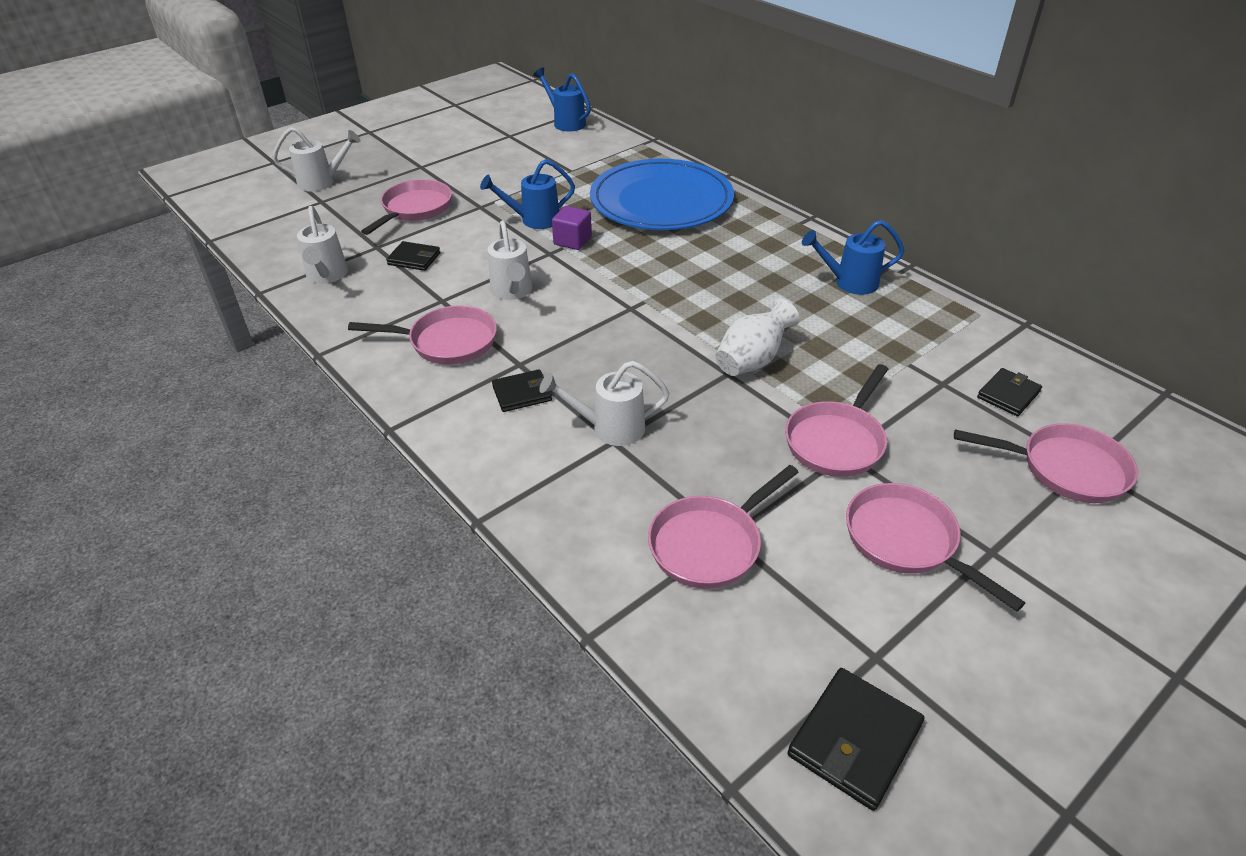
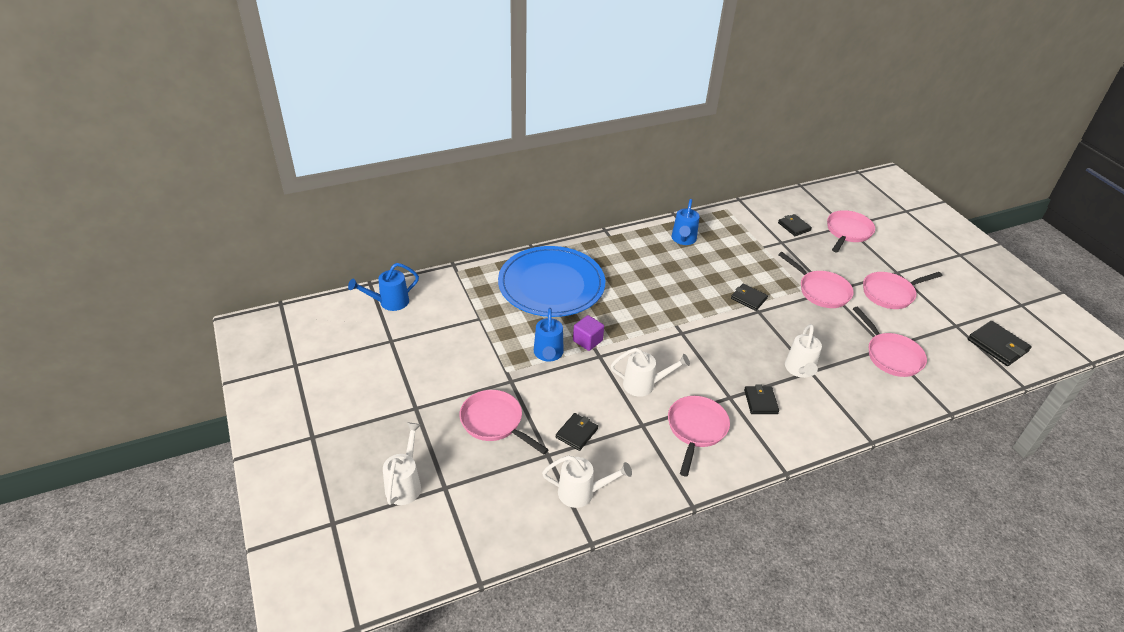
camera: 75 degrees left, 0 degrees up
white vase [716,299,800,376] -> black wallet [731,284,768,311]

